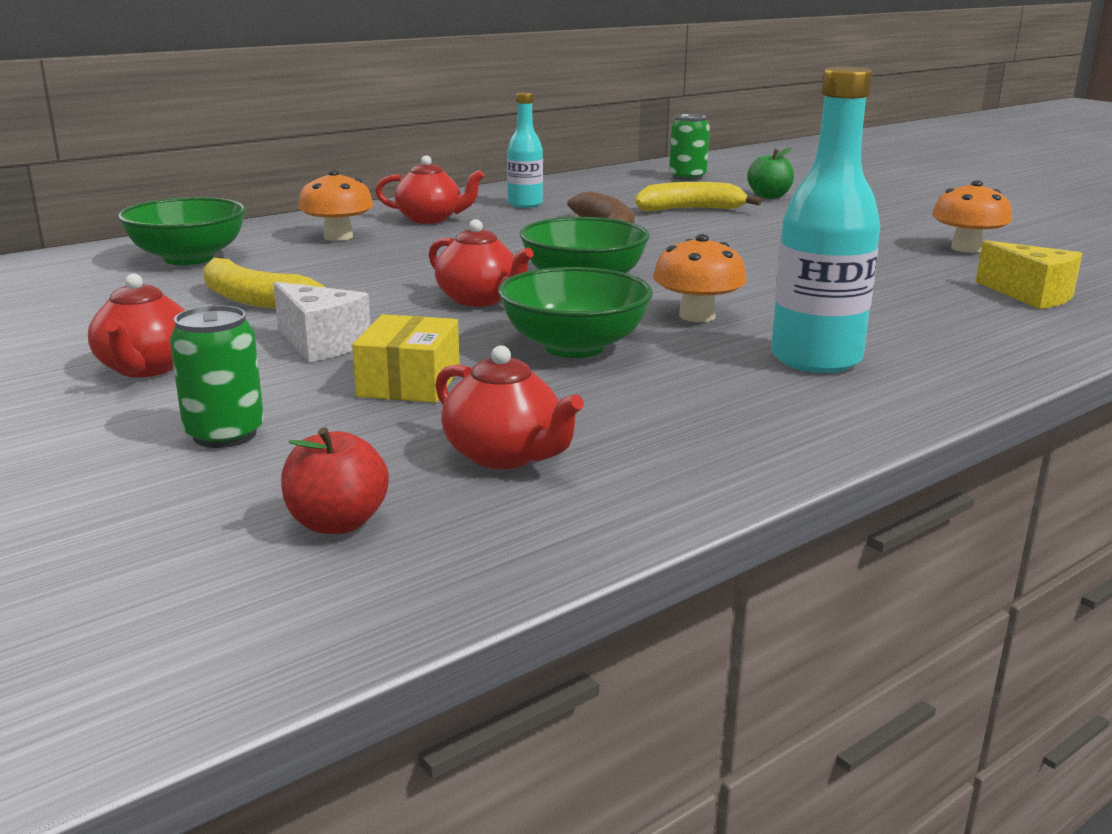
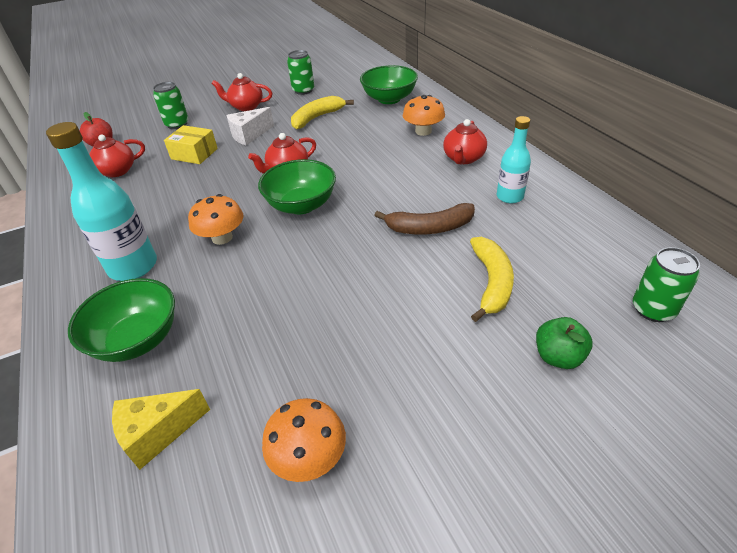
camera: 105 degrees right, 20 degrees up
green bowl [498,267,653,358] -> green bowl moved to [68,278,175,362]
none -> green can [287,50,314,95]

